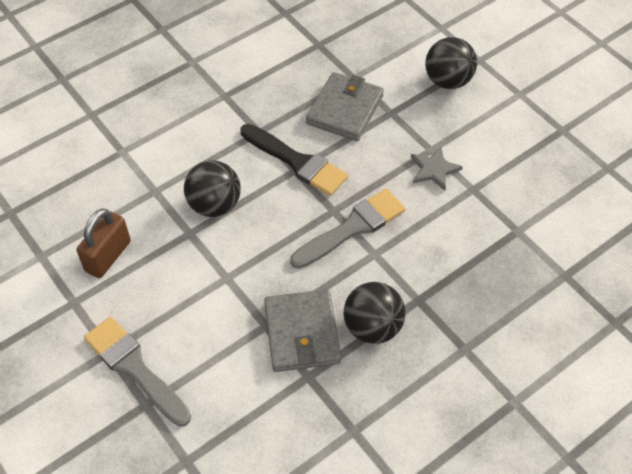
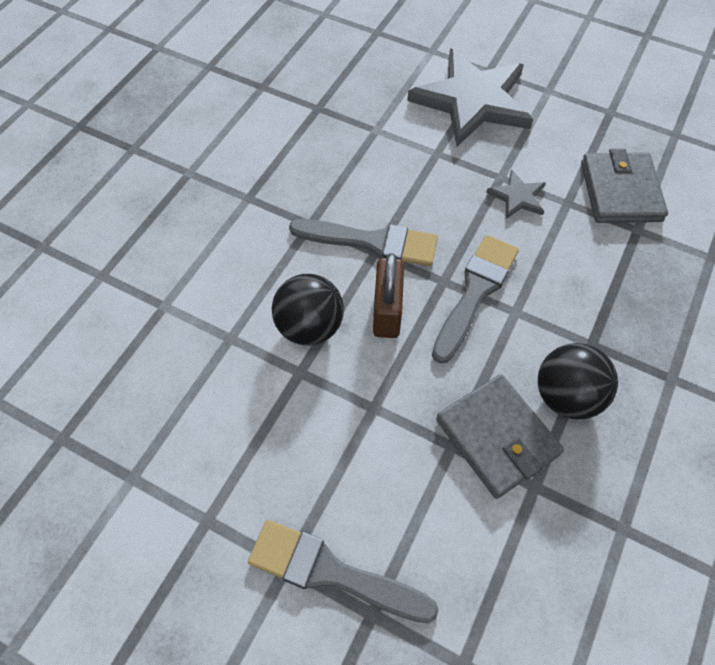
camera: 25 degrees left, 5 degrees up
brown padlock [77,209,131,278] -> brown padlock moved to [373,253,404,338]
black brush [240,124,348,196] -> grey brush [289,219,438,266]
grey wallet [306,72,384,141] -> grey wallet moved to [581,149,668,223]
black ball [425,37,477,89] -> grey star [407,49,533,147]

